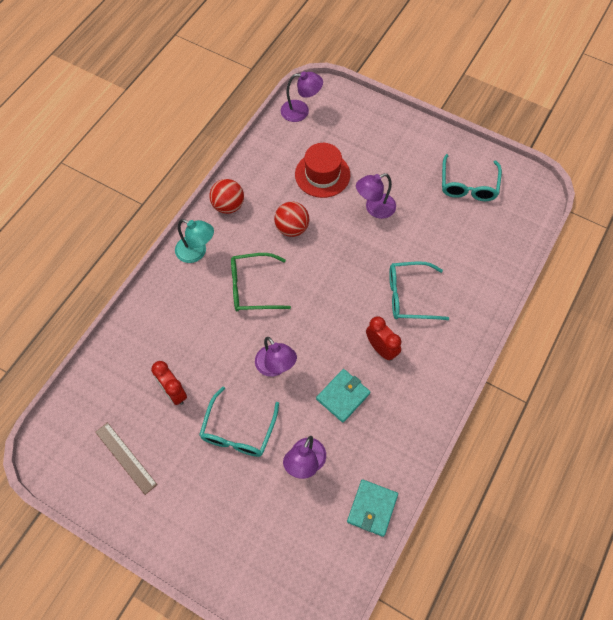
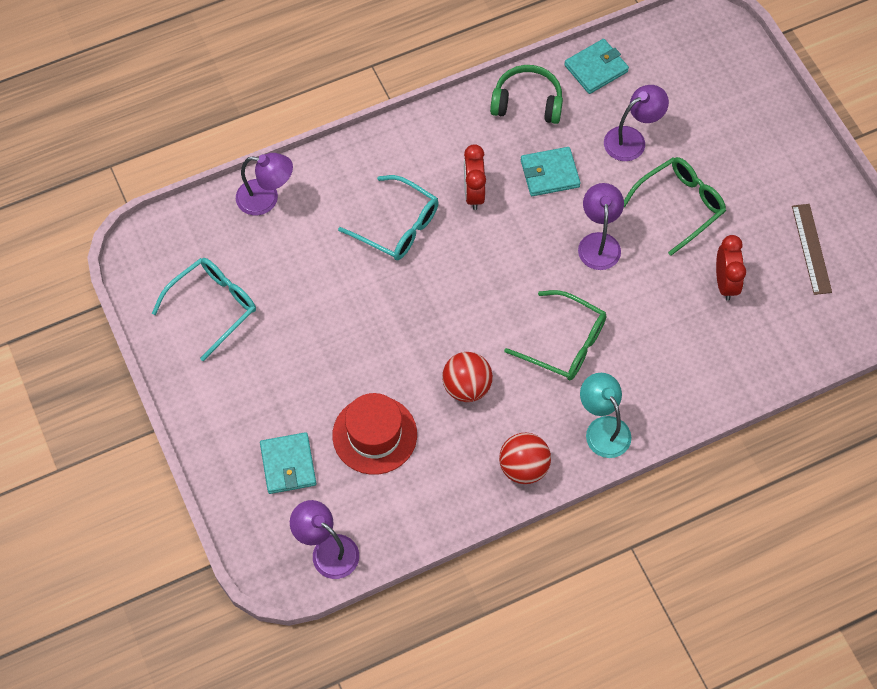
camera: 145 degrees left, 0 degrees up
turquoise glasses [199,387,279,457] -> green glasses [624,157,726,256]
purple lamp [356,173,396,219] -> purple lamp moved to [236,153,293,215]
none -> turquoise wallet [260,432,316,494]
none -> green headphones [490,65,563,124]

